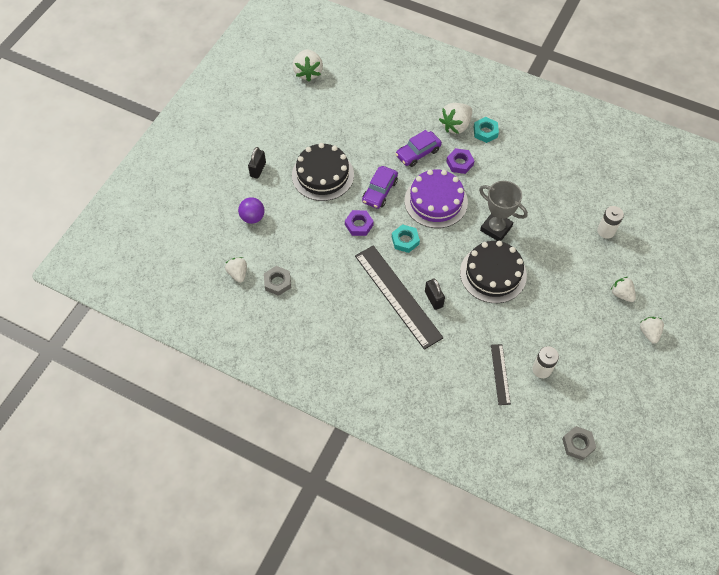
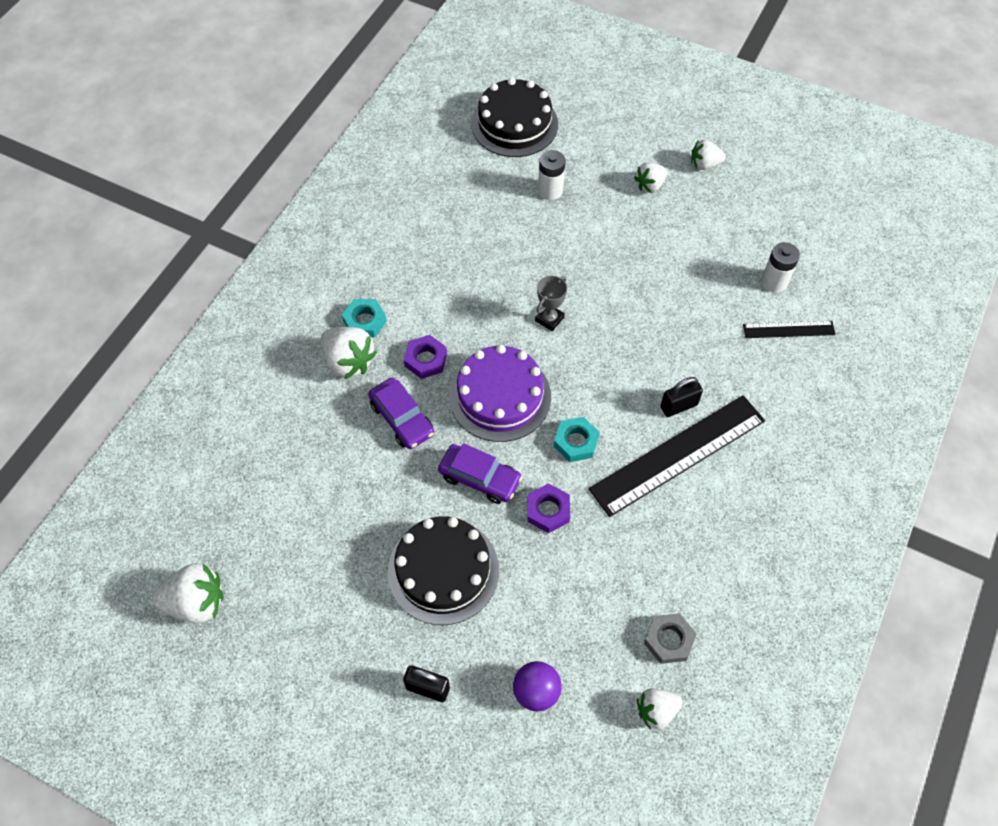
camera: 90 degrees left, 0 degrees up
black cake [460,241,527,303] -> black cake moved to [471,78,558,157]
grey trophy [479,181,528,241] -> grey trophy [535,276,567,331], size x0.60
grey nut [562,426,596,461] -> none

